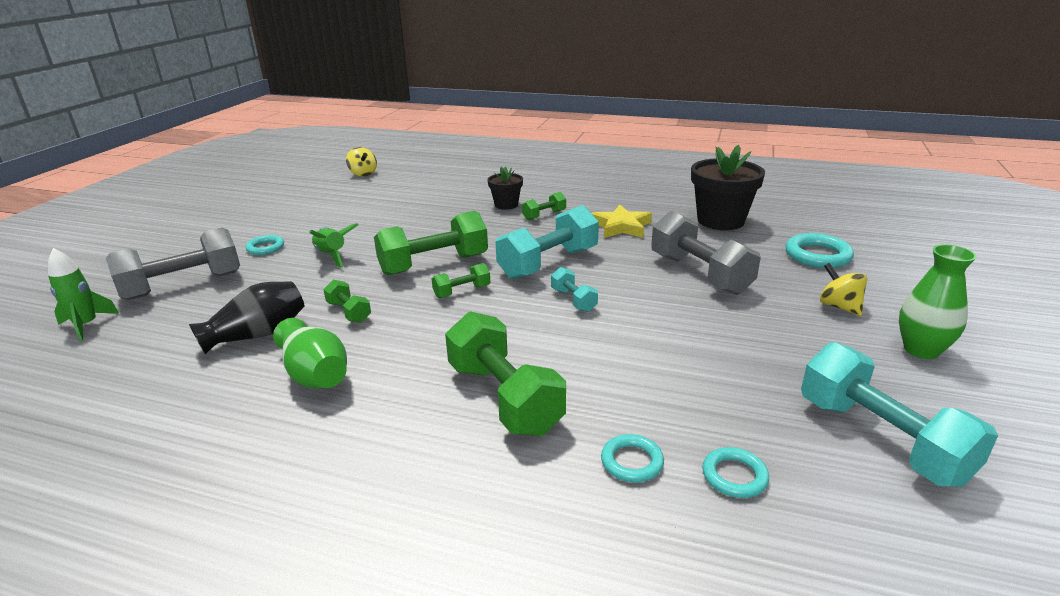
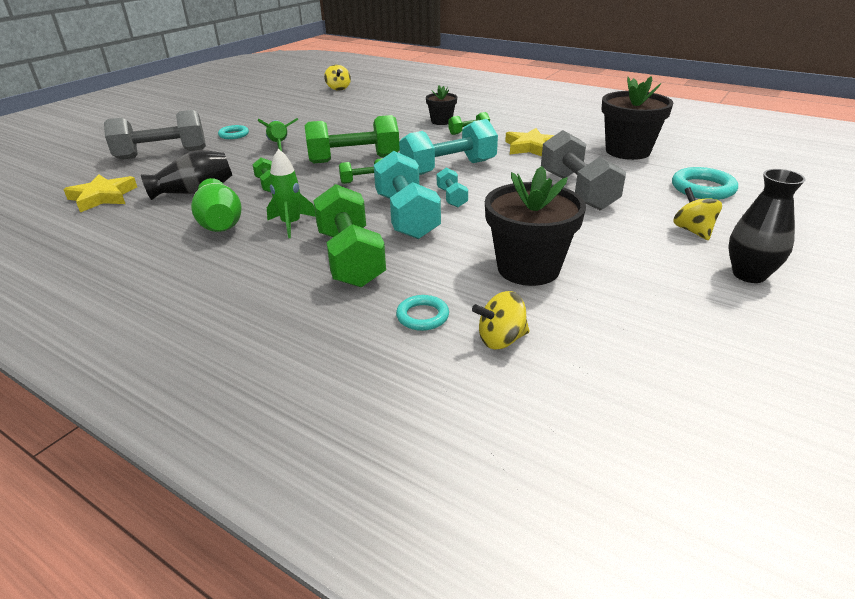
camera: 15 degrees right, 5 degrees up
green rocket [48,248,119,342] -> green rocket moved to [267,149,316,238]
turquoise ring [702,447,769,498] -> yellow spinning top [472,291,530,349]
turquoise dumbbell [801,342,998,487] -> turquoise dumbbell moved to [374,151,441,239]
green vase [899,244,977,359] -> black vase [728,169,806,283]
none -> yellow star [63,174,137,213]
none -> black flower pot [485,166,586,286]

